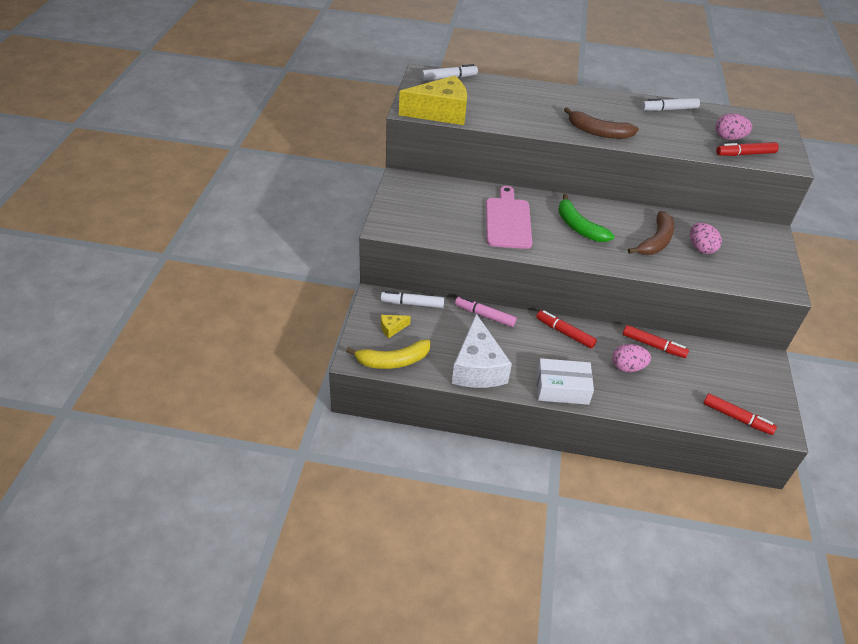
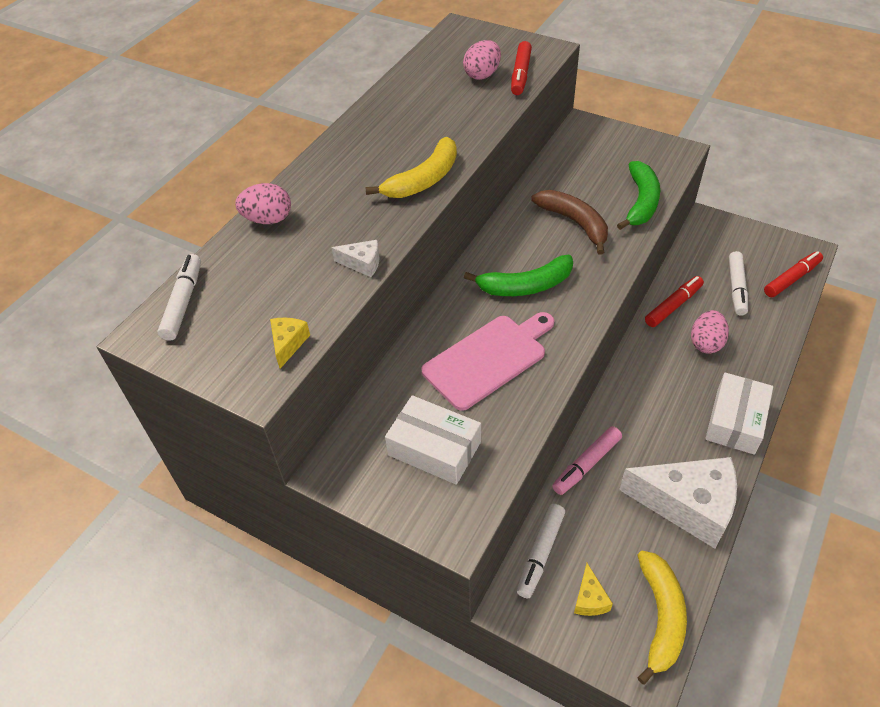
camera: 65 degrees left, 5 degrees up
yellow cheese [399,76,467,125] -> yellow cheese [270,318,310,369], size x0.42
pink cutting board [486,186,532,249] -> pink cutting board turned 120 degrees clockwise [421,312,554,411]
red marker [536,310,597,349] -> none
brown banana [564,107,639,139] -> yellow banana [365,137,457,198]
white marker [642,98,700,111] -> white marker moved to [729,251,748,316]
pink egg [690,223,722,254] -> pink egg moved to [235,183,291,224]
none -> white cheese [331,240,380,277]
none -> white box [385,395,481,485]
none -> green banana [617,161,660,230]

